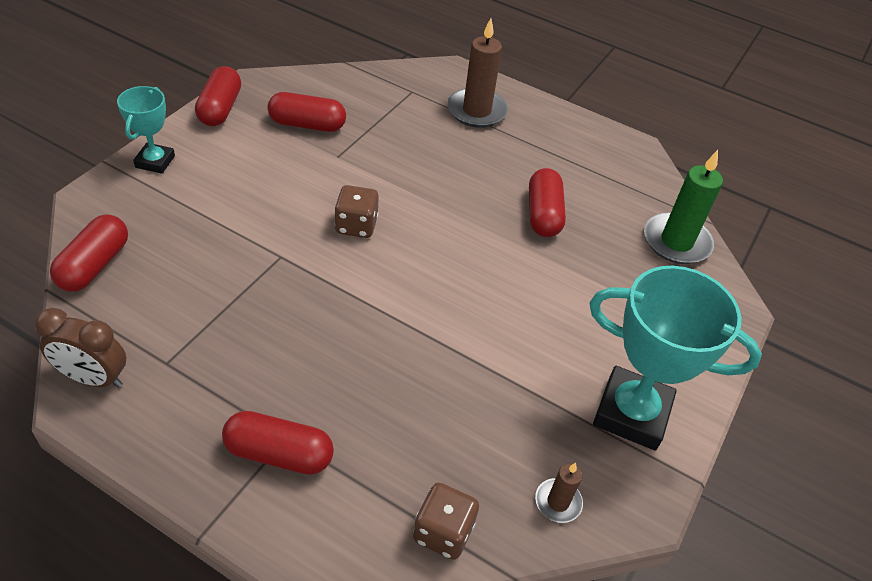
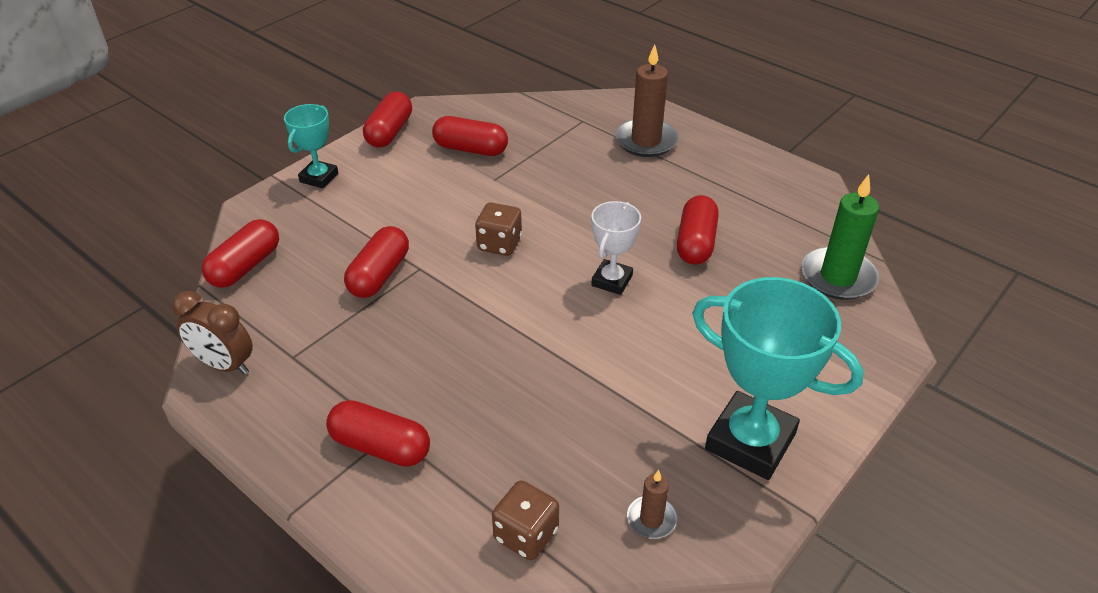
camera: 15 degrees right, 5 degrees down
none -> red capsule [344,226,409,298]
none -> white trophy [592,201,641,295]

